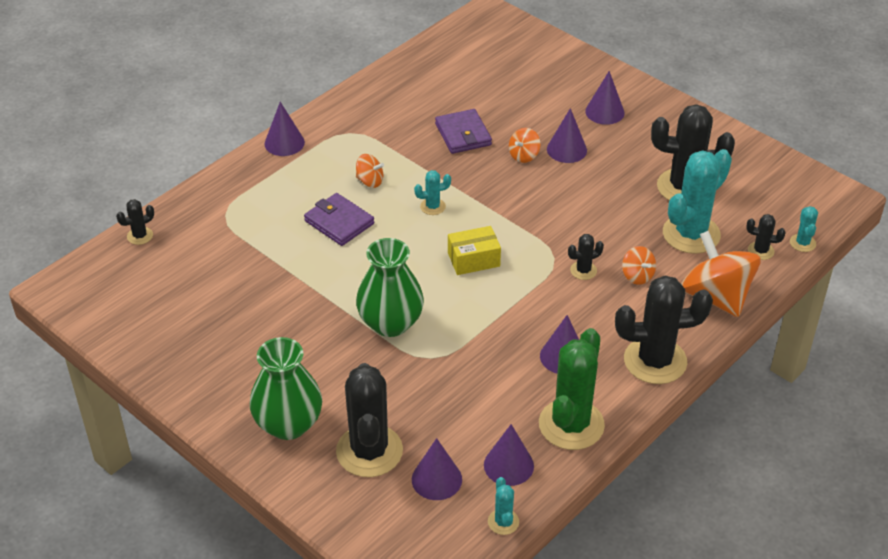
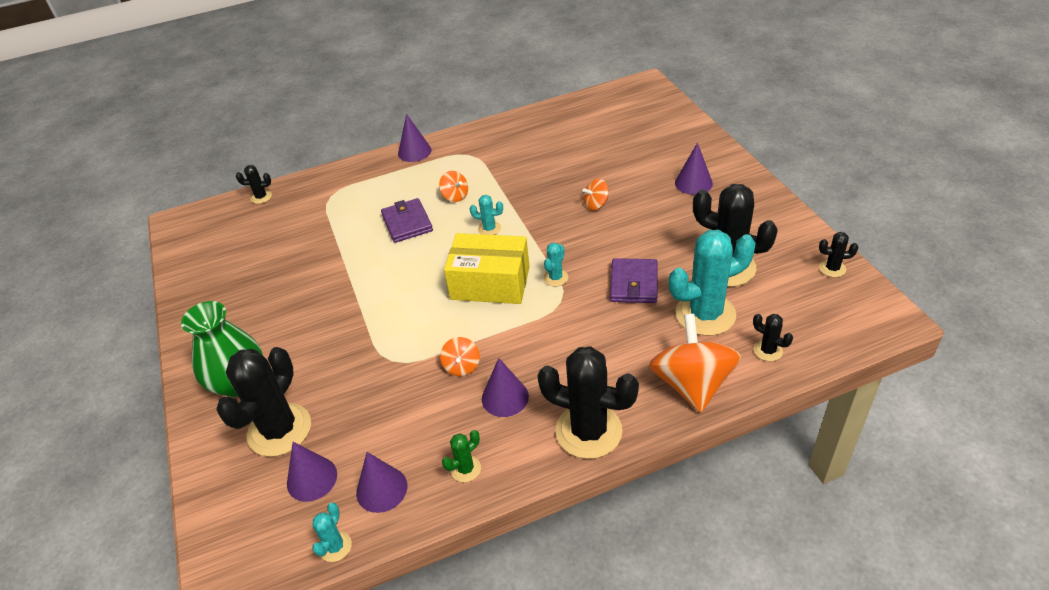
camera: 30 degrees right, 0 degrees up
green vase [356,238,424,337] -> none
purple wallet [435,109,492,154] -> purple wallet moved to [610,258,658,303]
yellow box [448,226,501,275] -> yellow box [444,233,530,304], size x1.68
green cactus [539,328,605,450] -> green cactus [442,430,481,482], size x0.45
purple cone [547,108,587,163] -> none
black cactus [568,234,604,280] -> black cactus moved to [819,232,859,277]
orange spinning top [622,246,656,285] -> orange spinning top moved to [440,337,480,376]
turquoise cactus [790,206,818,252] -> turquoise cactus moved to [543,243,568,286]

